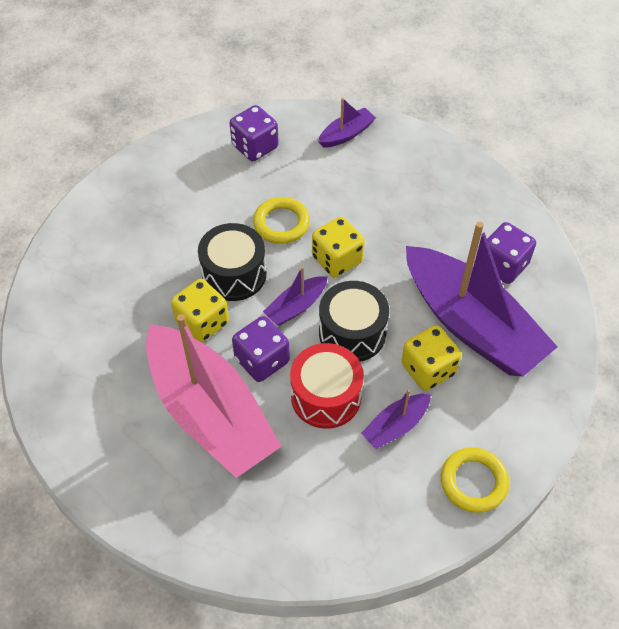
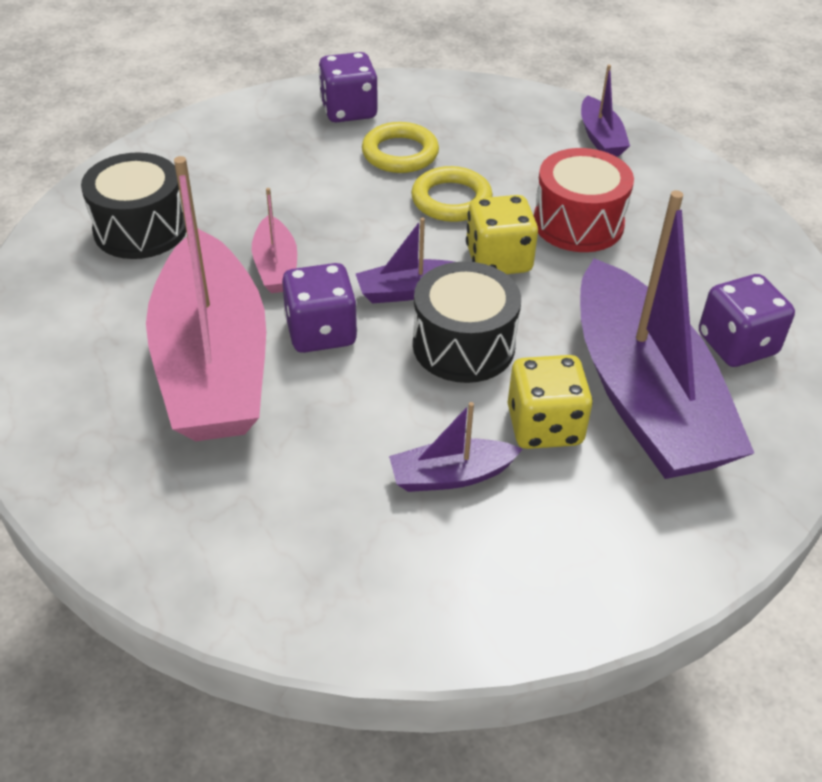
camera: 25 degrees right, 10 degrees down
yellow dice [171,279,229,343] -> pink boat [252,188,297,293]
black drum [198,223,266,301] -> black drum moved to [81,152,186,259]
purple dice [230,105,279,161] -> purple dice moved to [318,52,377,122]
red drum [290,343,364,429] -> red drum moved to [534,148,634,252]
purple boat [318,98,376,148] -> purple boat turned 90 degrees clockwise [581,65,630,157]
yellow ring [441,447,510,513] -> yellow ring moved to [362,122,439,173]

